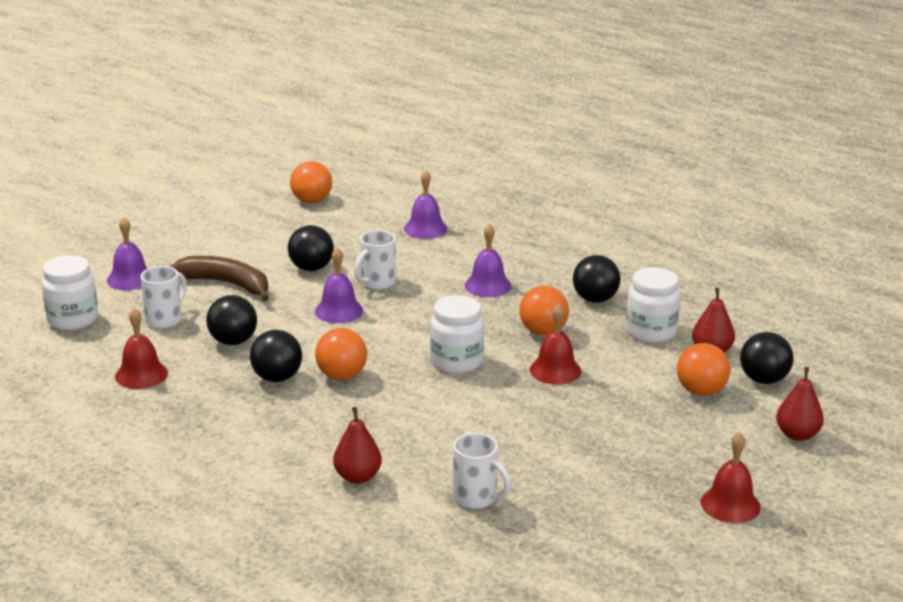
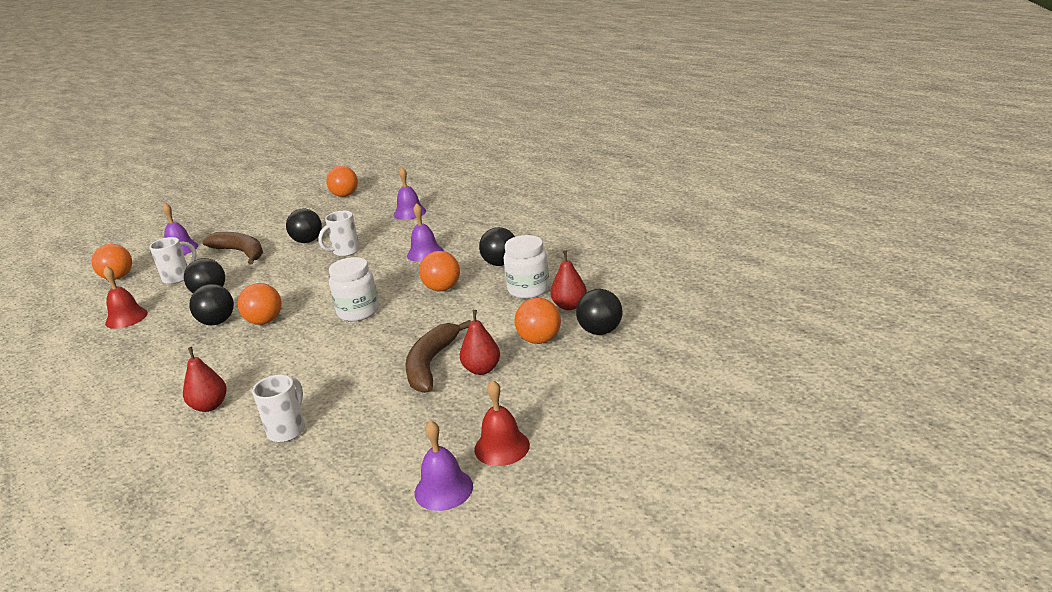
camera: 15 degrees right, 0 degrees up
white jar [42,255,98,330] -> orange ball [92,244,132,280]
purple bell [315,248,363,323] -> purple bell moved to [415,420,473,511]
white mug [453,433,511,509] -> white mug turned 120 degrees counterclockwise [252,375,305,442]
red bell [530,304,581,385] -> none
red pear [776,367,824,441] -> red pear moved to [460,310,500,375]
none -> brown banana [405,320,471,393]

